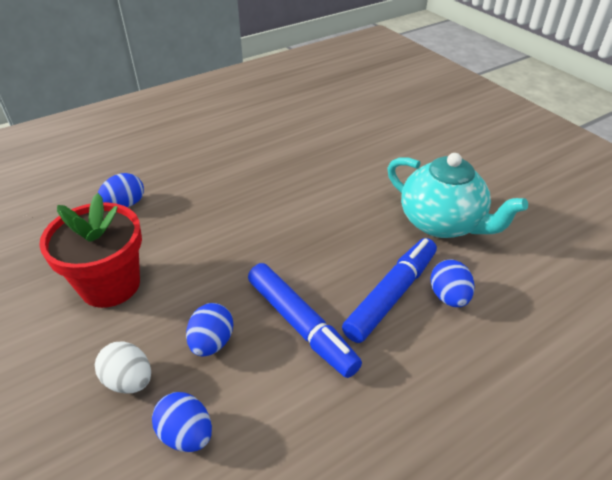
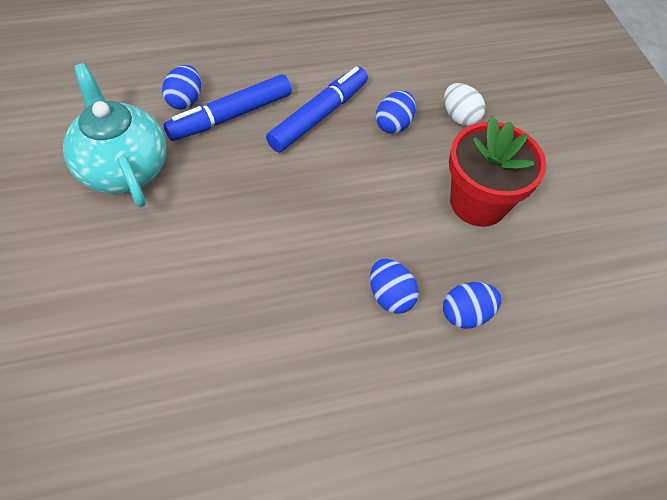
camera: 165 degrees left, 15 degrees up
blue egg [152,392,212,452] -> blue egg moved to [370,259,419,314]
blue marker [248,263,362,378] -> blue marker turned 60 degrees clockwise [266,67,368,152]

